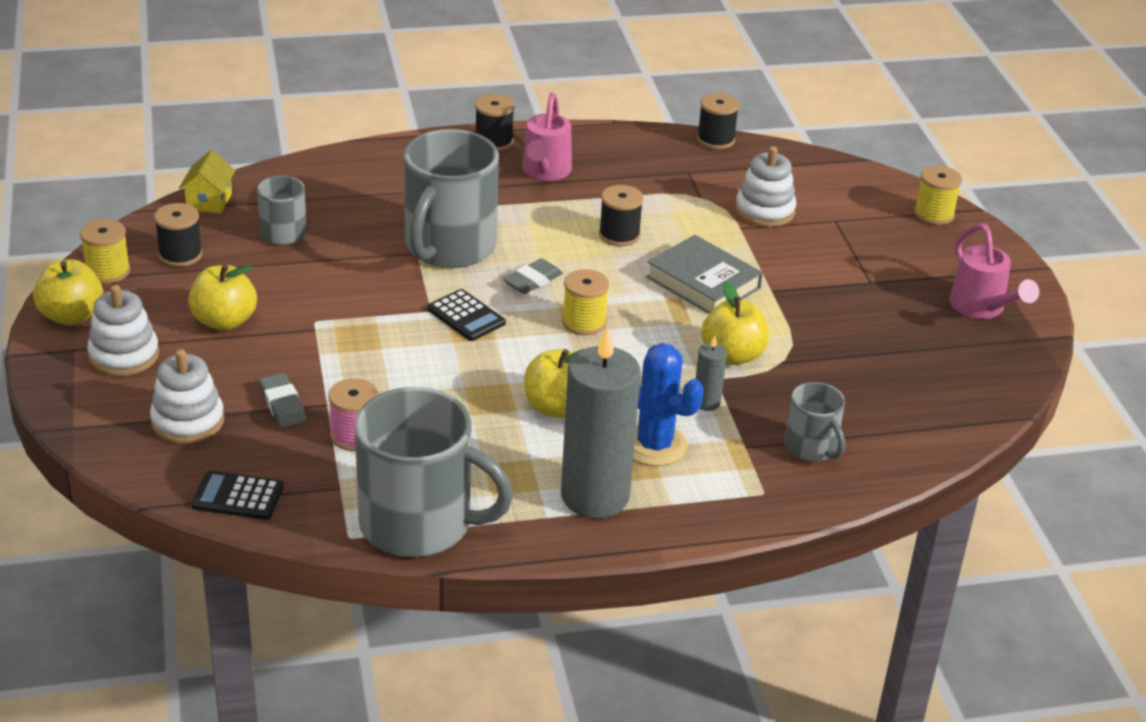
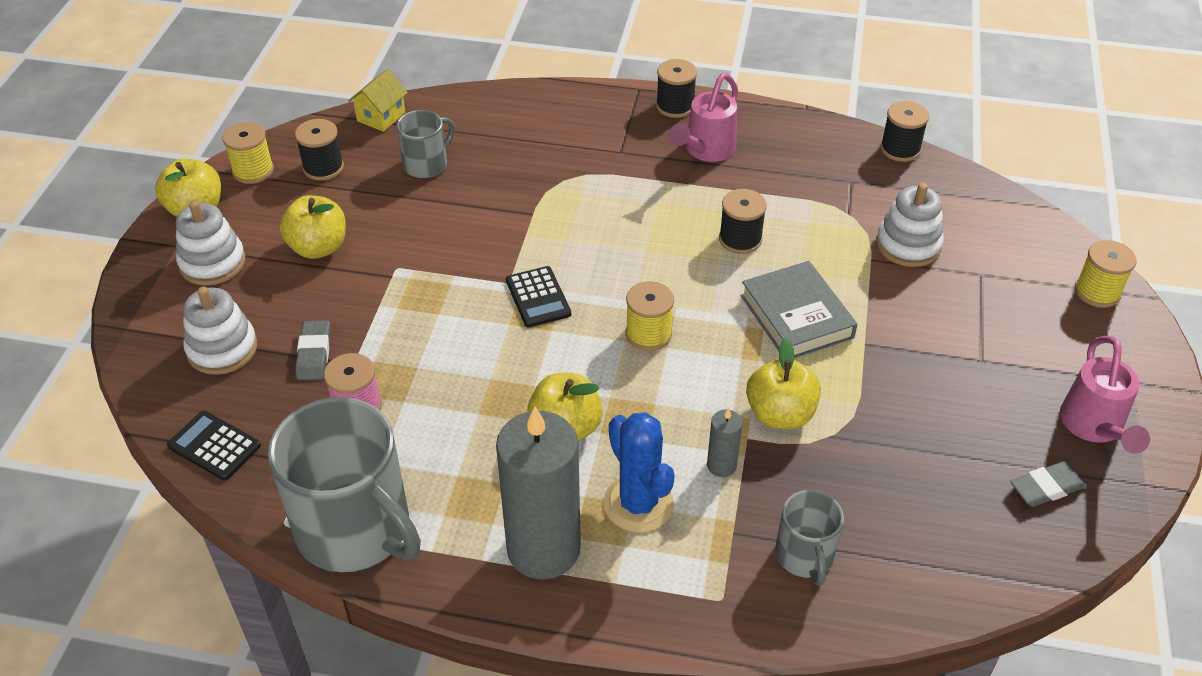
camera: 25 degrees right, 10 degrees up
grey mug [404,129,499,268] -> none
grey eraser [503,258,563,294] -> grey eraser moved to [1010,461,1086,507]

